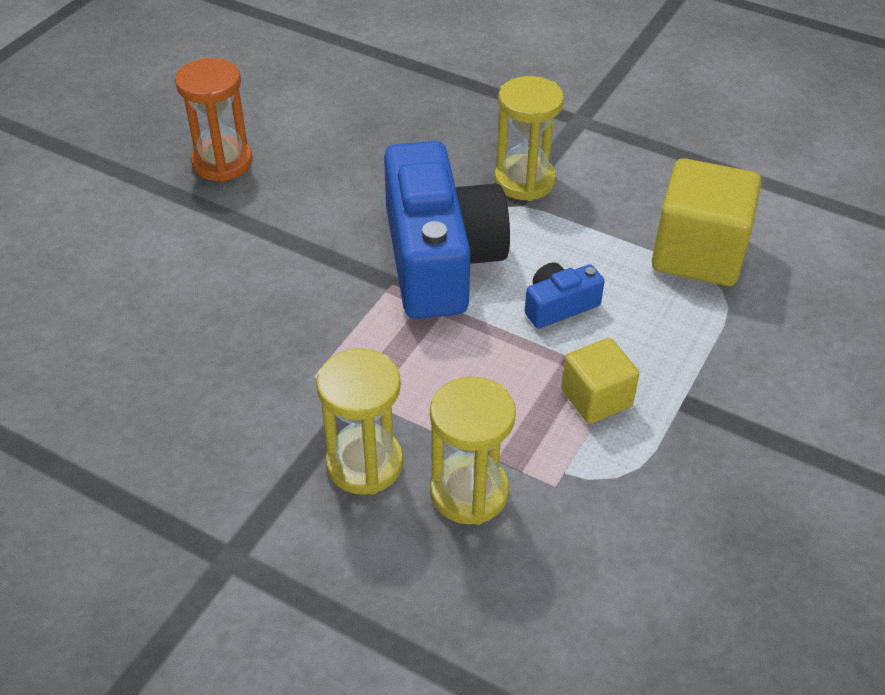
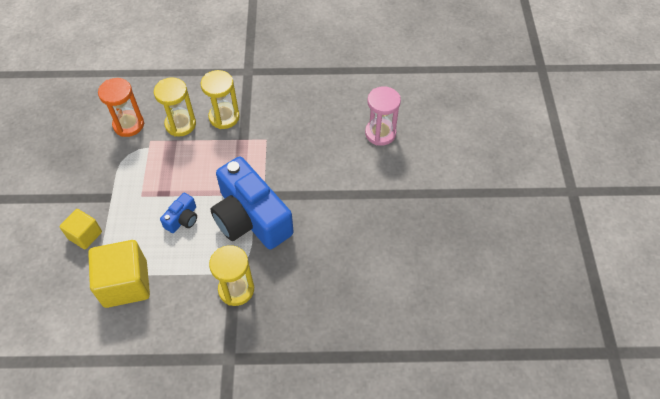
camera: 150 degrees right, 10 degrees up
orange hourglass [175,58,253,182] -> orange hourglass moved to [98,78,144,137]
yellow cube [561,338,639,424] -> yellow cube moved to [60,209,102,249]
none -> pink hourglass [365,86,401,146]

